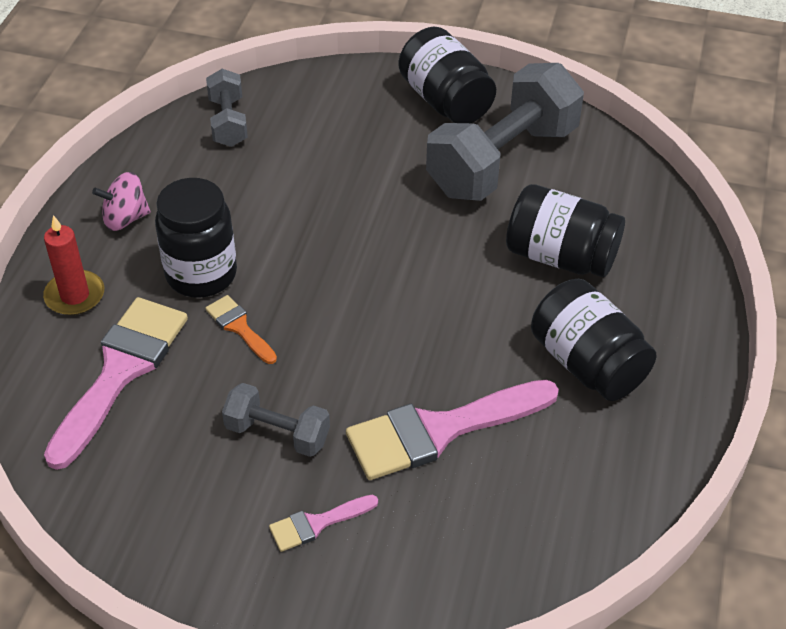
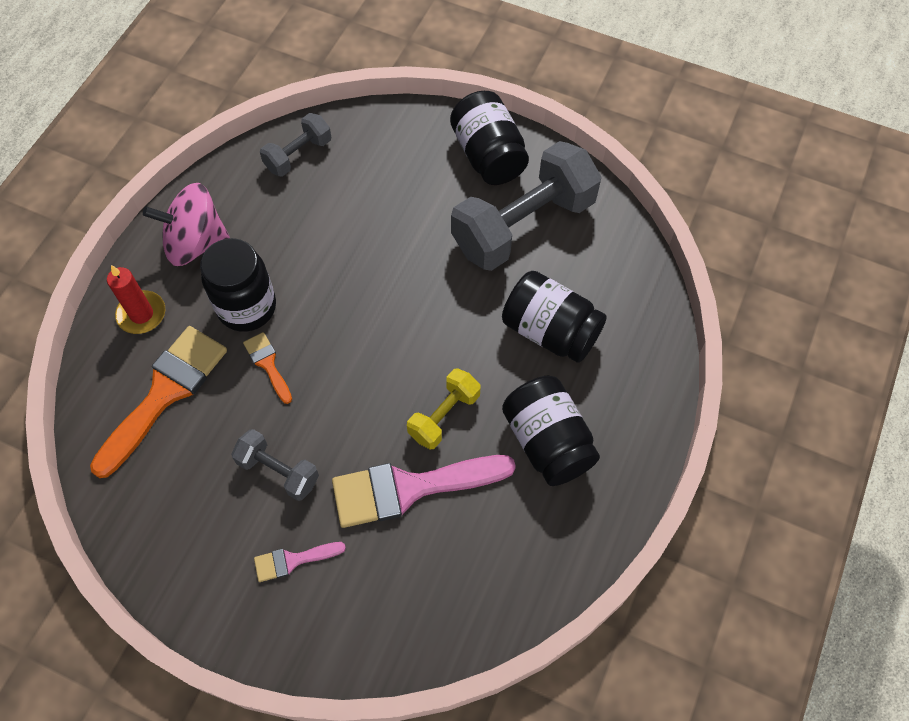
camera: 10 degrees right, 15 degrees up
pink brush [44,297,188,470] -> orange brush [90,326,227,478]
pink spinning top [92,172,150,231] -> pink spinning top [143,183,230,266], size x1.63
grey dumbbell [206,69,248,147] -> grey dumbbell turned 45 degrees clockwise [260,113,331,177]
none -> yellow dumbbell [407,368,481,450]

